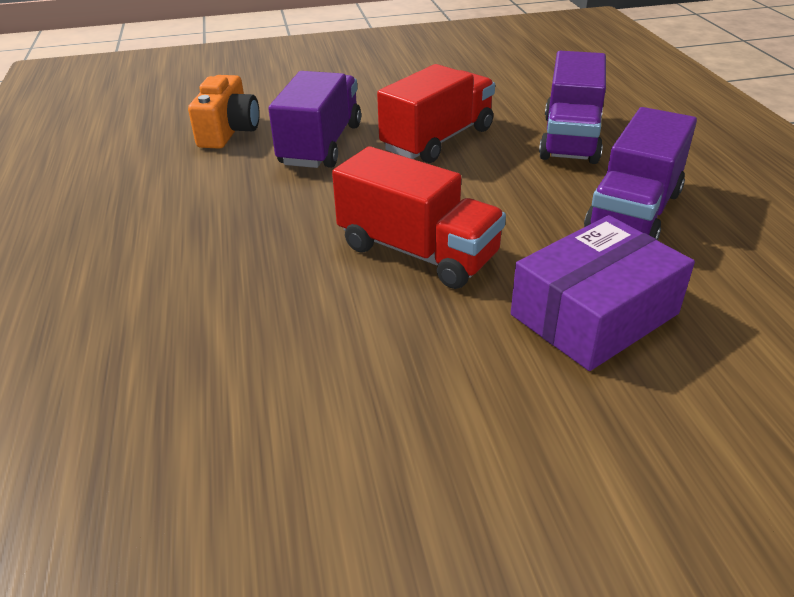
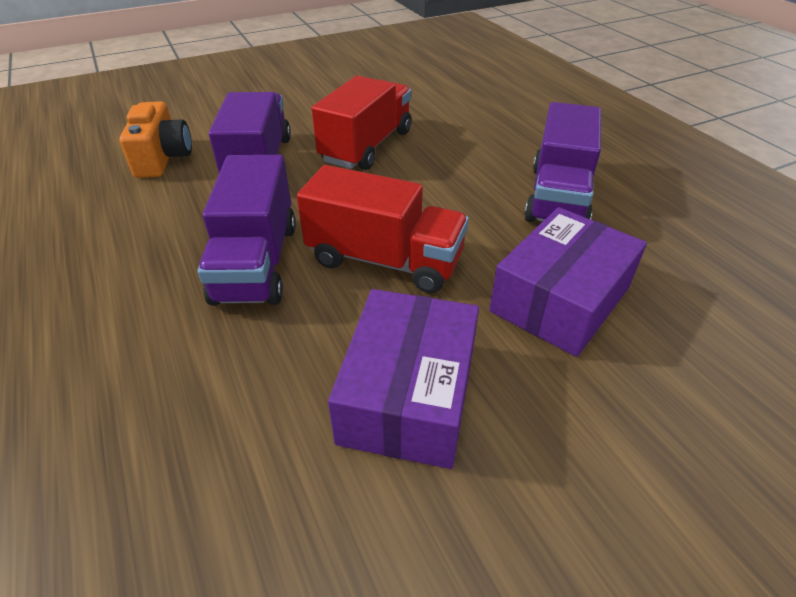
camera: 15 degrees left, 5 degrees up
purple truck [539,51,606,164] -> purple truck moved to [197,155,296,306]
none -> purple box [328,289,479,469]

